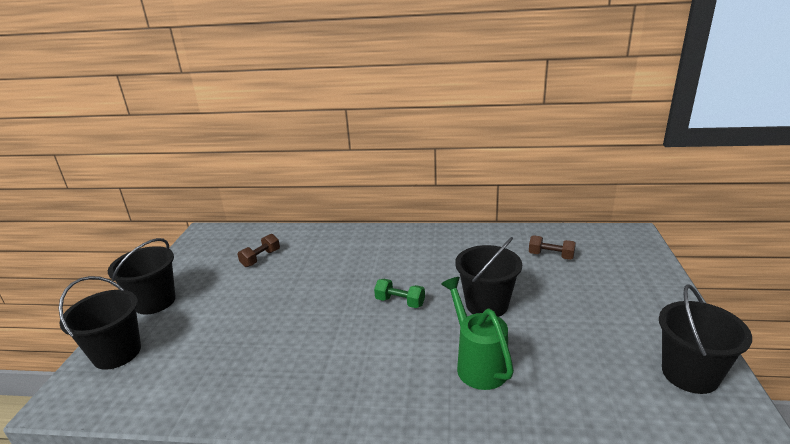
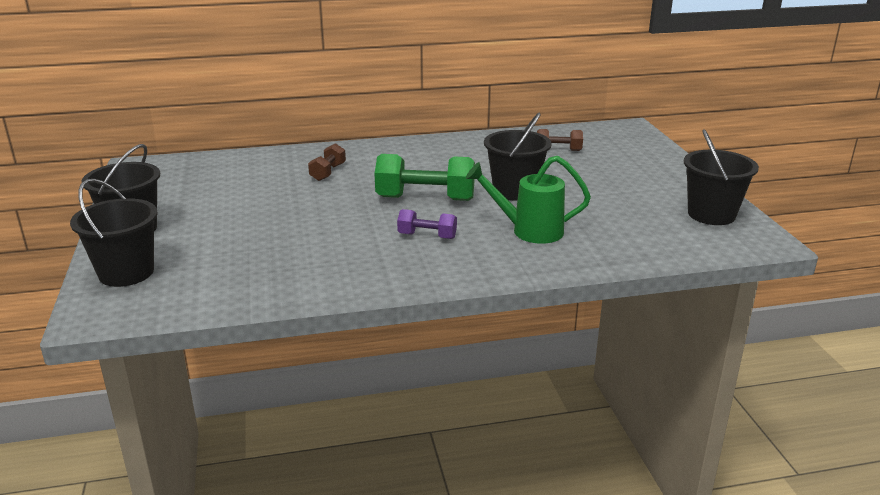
camera: 20 degrees left, 0 degrees up
brown dumbbell [238,234,280,267] -> brown dumbbell moved to [308,143,346,181]
green dumbbell [374,279,425,308] -> green dumbbell [375,154,475,201], size x1.86
green watering can [441,277,514,390] -> green watering can turned 45 degrees counterclockwise [466,156,591,244]
none -> purple dumbbell [397,209,457,239]

